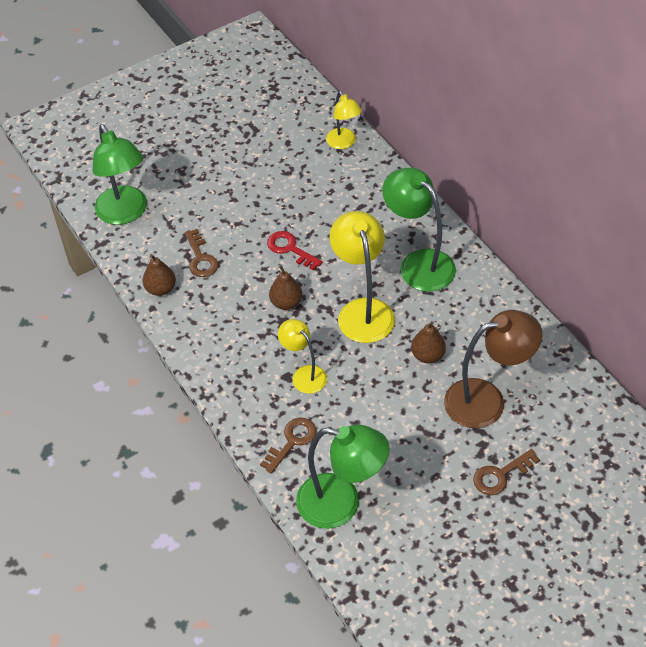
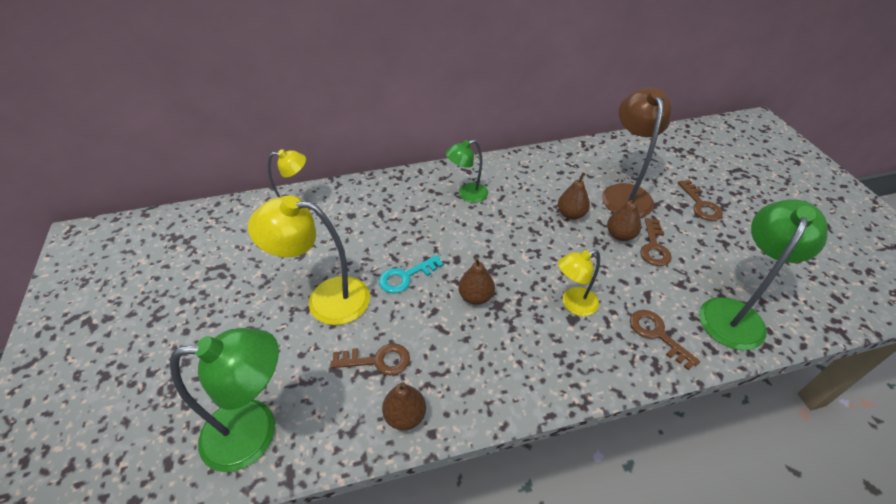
camera: 75 degrees left, 5 degrees down
red key [267,231,323,270] -> turquoise key [379,255,443,294]
yellow lamp [329,211,395,343] -> yellow lamp moved to [248,196,370,325]
green lamp [382,168,456,292] -> green lamp [446,140,488,203], size x0.59
none -> brown pear [607,193,641,241]
none -> brown key [640,218,672,266]

